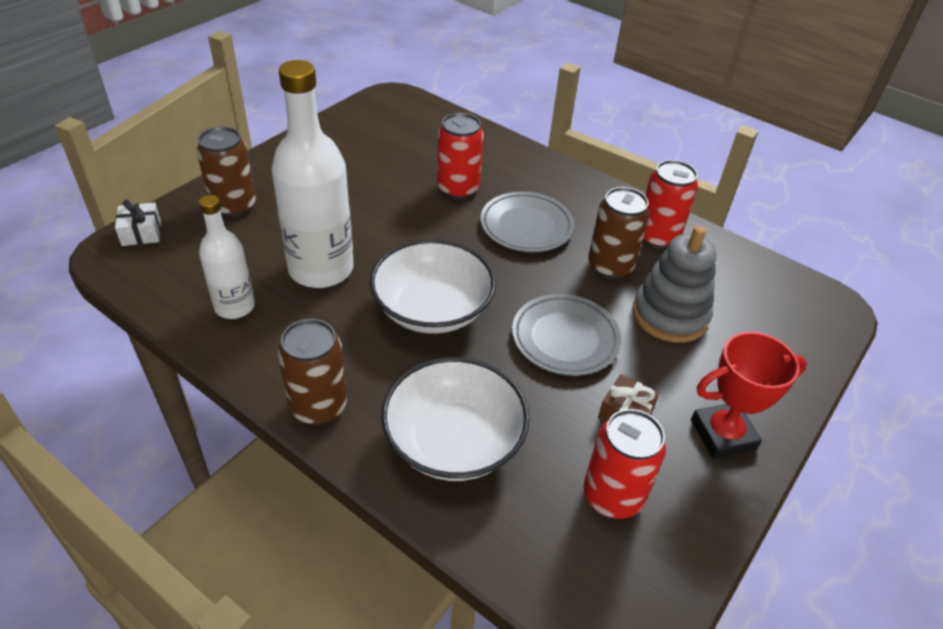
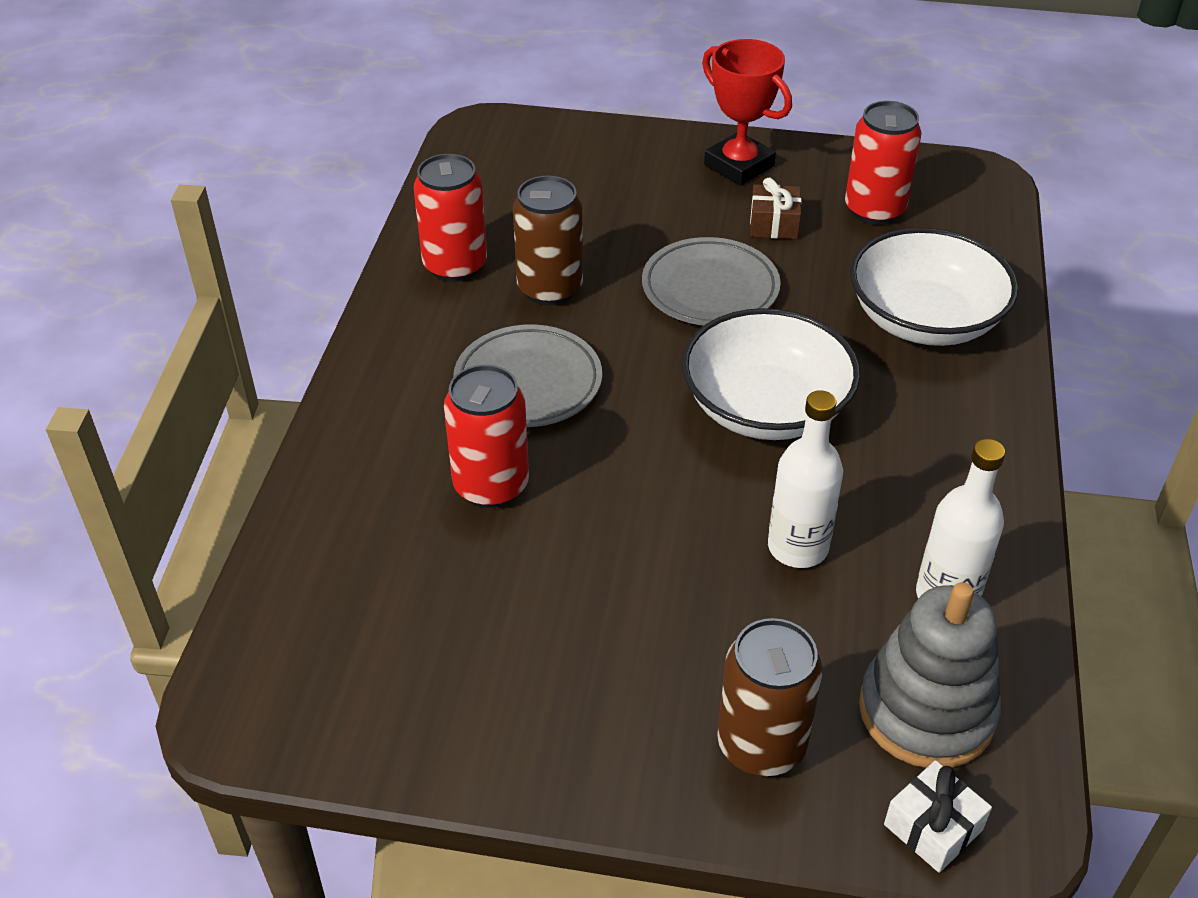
camera: 115 degrees left, 0 degrees up
white bottle [271,60,354,288] -> white bottle [768,390,843,568], size x0.58
brown can [278,319,347,425] -> none
grey stacking toy [632,226,716,343] -> grey stacking toy moved to [859,582,1001,768]

